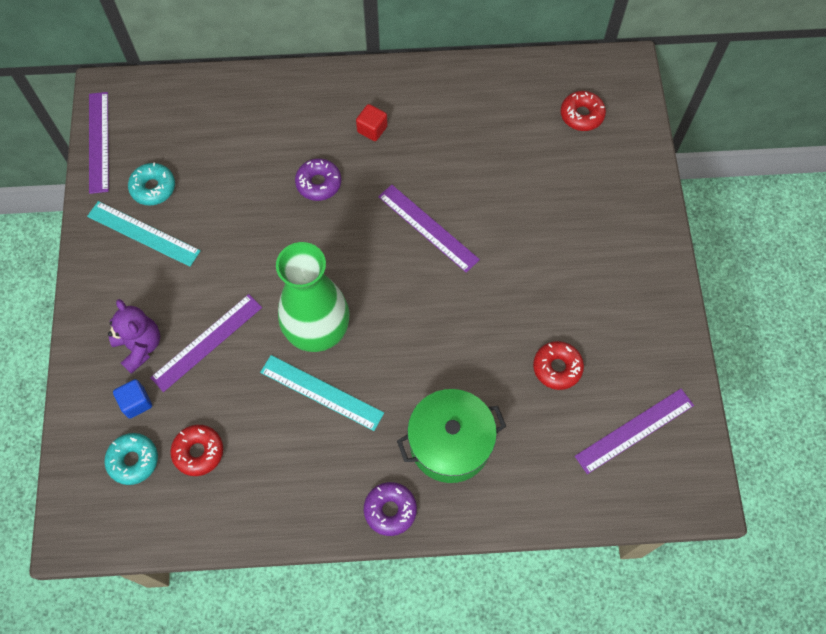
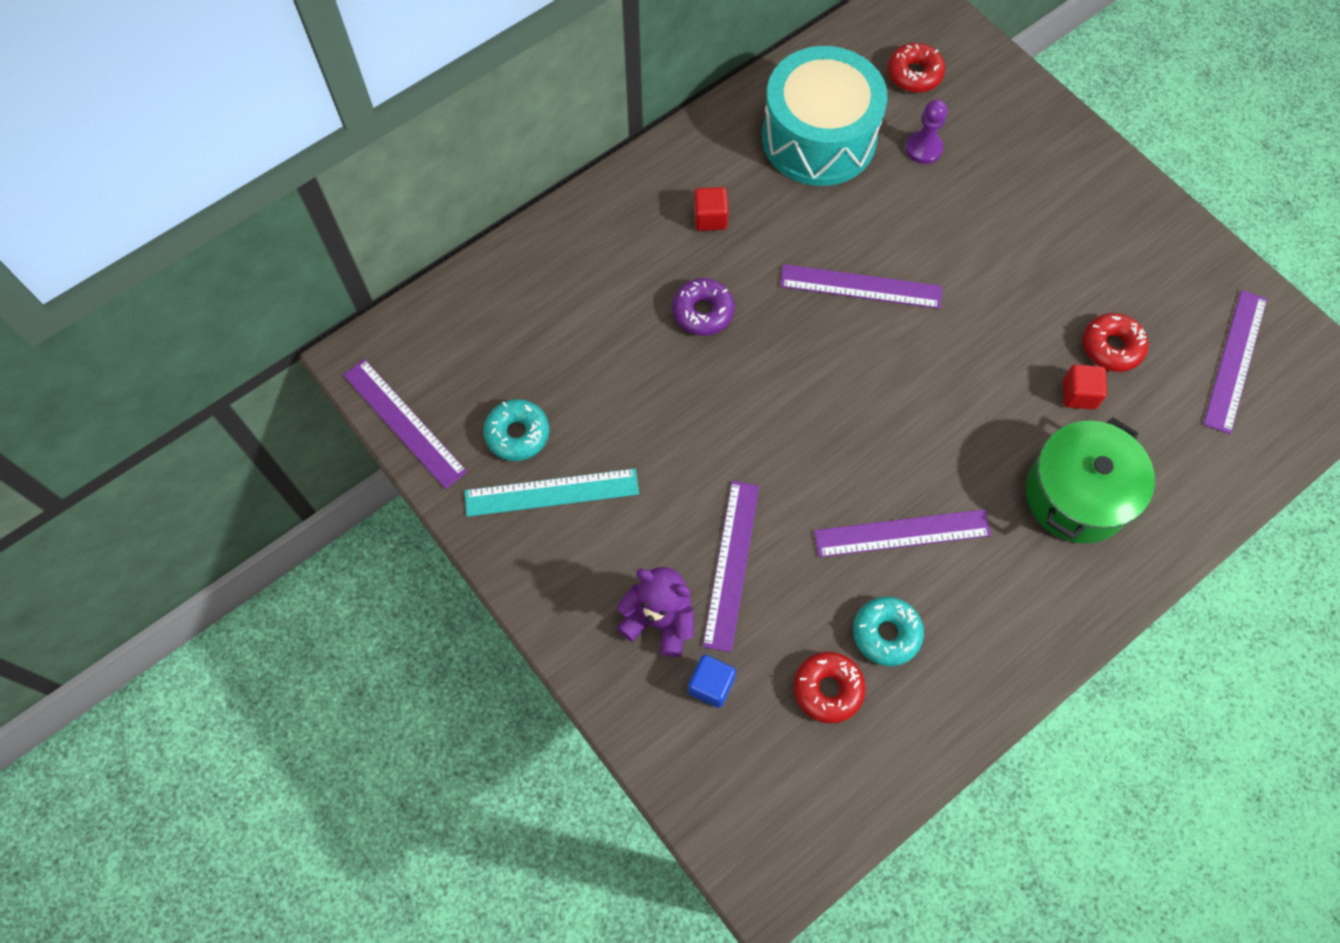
camera: 35 degrees left, 0 degrees up
turquoise donut [104,433,158,485] -> turquoise donut moved to [853,597,924,666]
turquoise ruler [260,355,384,431] -> purple ruler [814,509,991,557]
green vase [276,242,350,352] -> none
purple donut [364,482,417,536] -> none
none -> turquoise drum [762,46,888,186]
none -> purple pawn [906,99,948,164]
none -> red cube [1063,364,1107,410]

